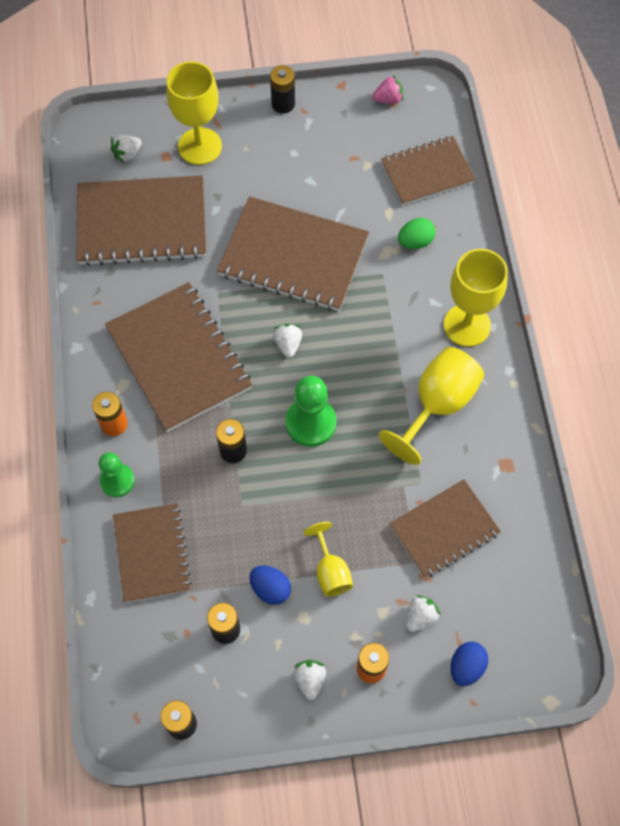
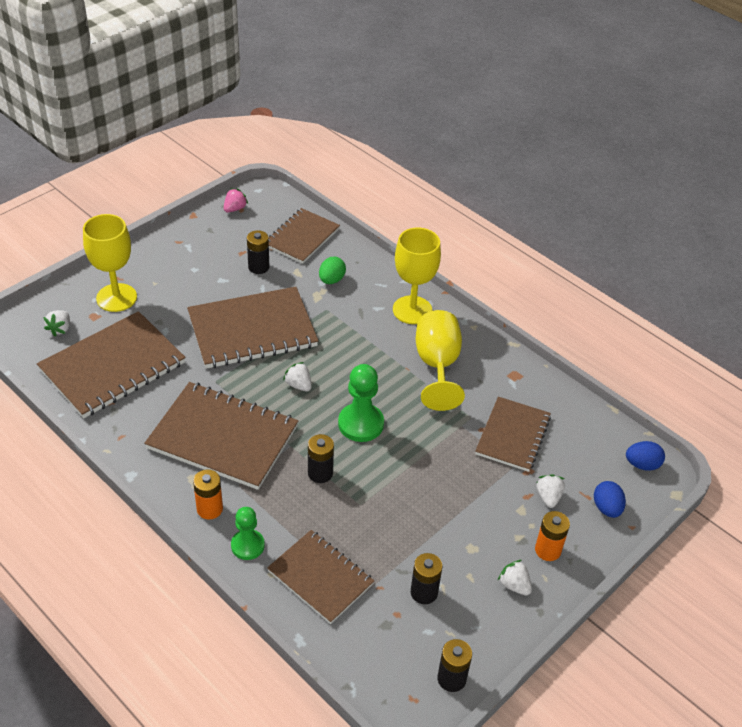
camera: 40 degrees left, 20 degrees down
blue egg [249,566,291,605] -> blue egg moved to [626,441,665,471]
black battery [270,65,295,113] -> black battery moved to [247,230,269,274]
yellow goblet [304,522,353,597] -> none

